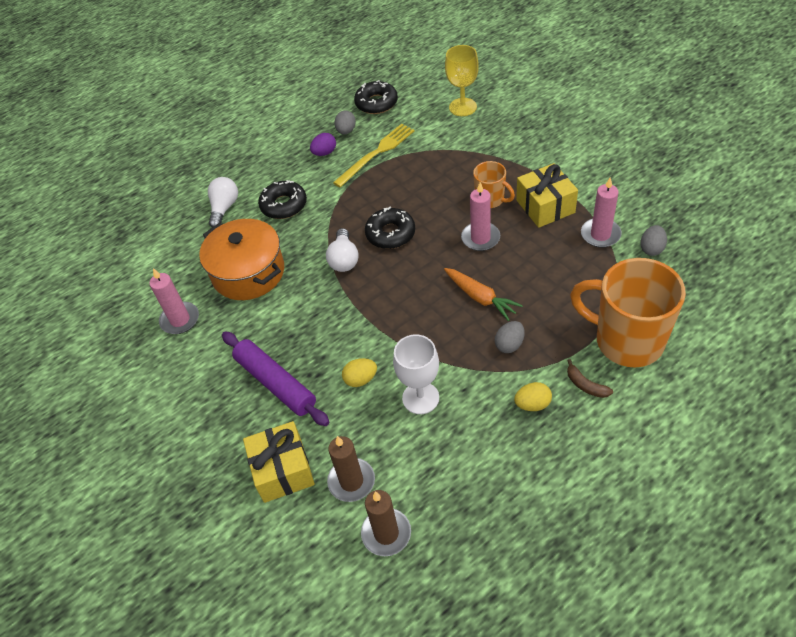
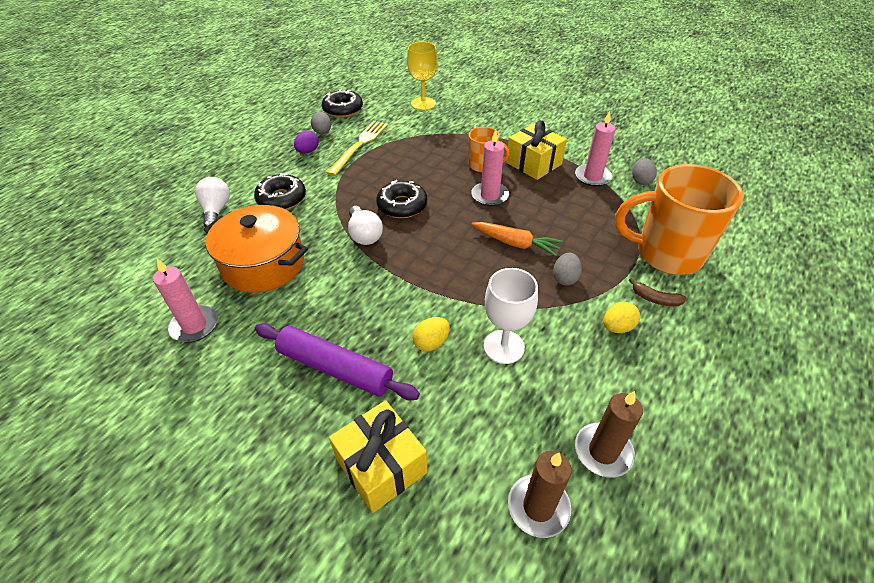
camera: 25 degrees left, 5 degrees down
brown candle [327,436,375,502] -> brown candle moved to [575,391,643,477]

